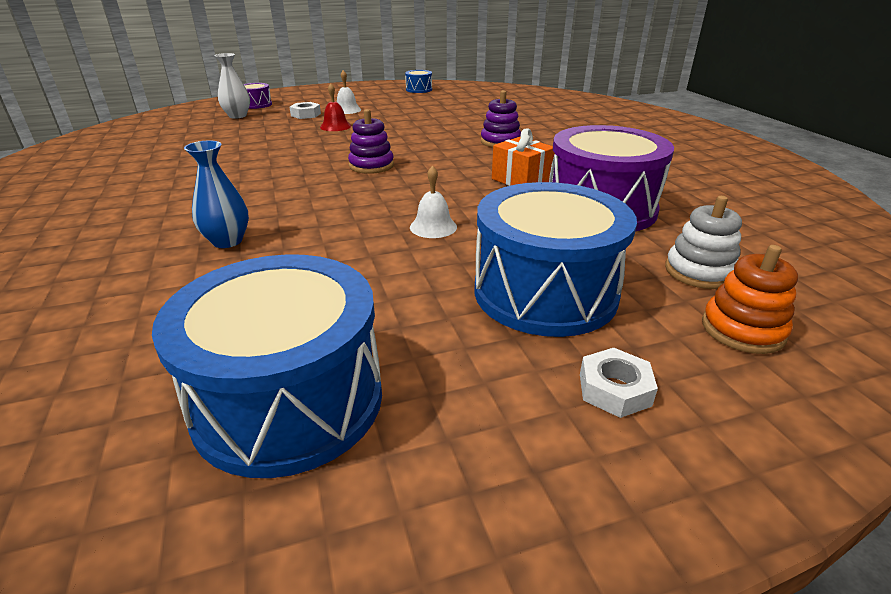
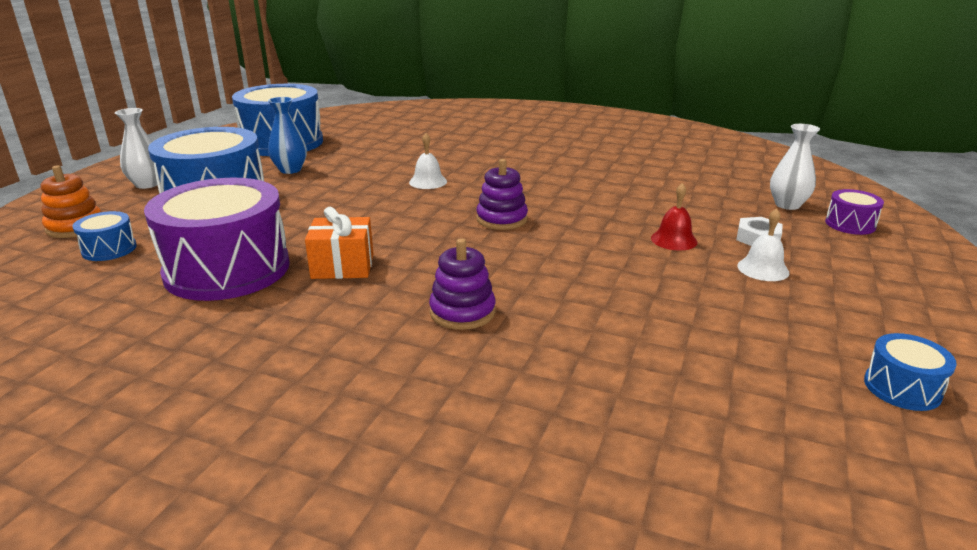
camera: 130 degrees right, 5 degrees down
blue vase [184,140,249,248] -> blue vase moved to [268,97,307,174]
white bell [410,166,457,238] -> white bell moved to [409,133,447,189]
white nut [580,348,658,418] -> white vase [115,108,157,189]
white stacking toy [665,196,742,289] -> blue drum [72,211,137,261]

